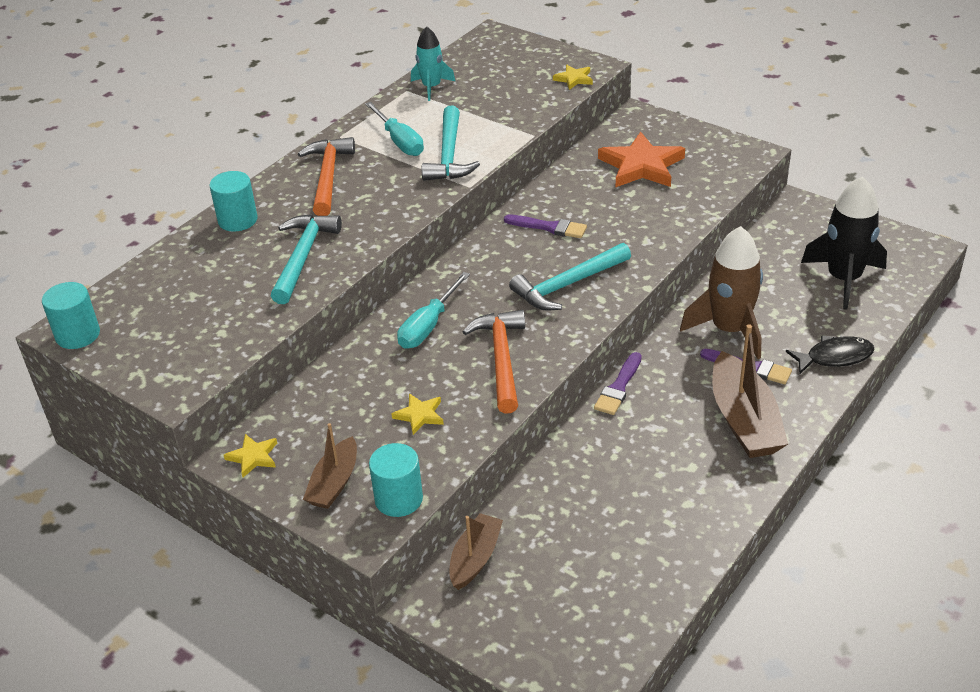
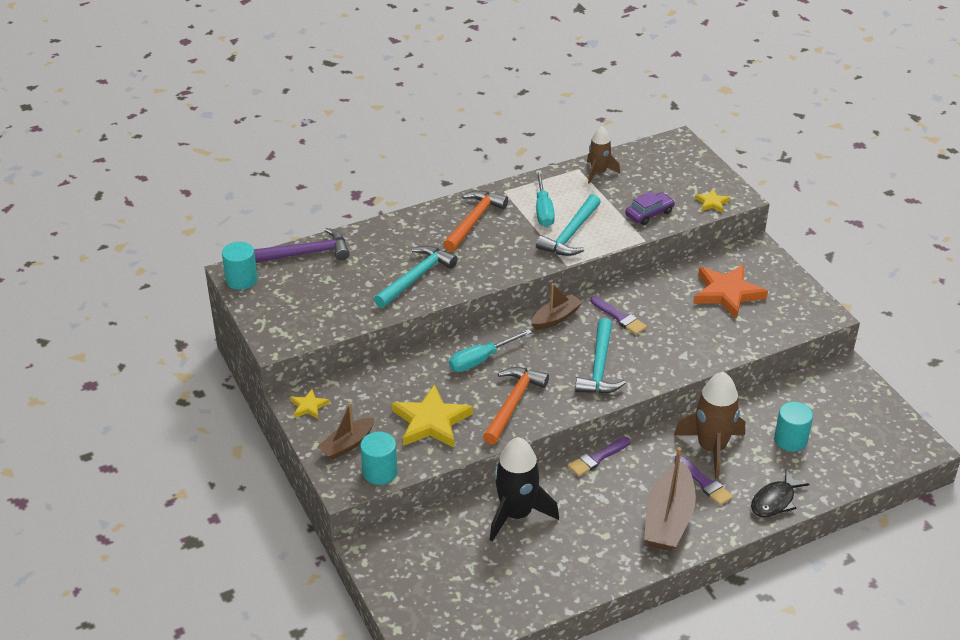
camera: 25 degrees right, 0 degrees up
turquoise cylinder [209,171,258,232] -> turquoise cylinder moved to [774,402,813,452]
yellow star [391,393,444,435] -> yellow star [392,384,473,448], size x2.05
turquoise rocket [411,26,456,101] -> brown rocket [587,126,620,184]
brown boat [449,513,503,590] -> brown boat moved to [531,283,583,330]
turquoise hammer [509,243,631,311] -> turquoise hammer turned 75 degrees counterclockwise [575,318,626,394]
black fish [786,335,875,374] -> black fish turned 120 degrees clockwise [751,470,810,517]
black rocket [801,176,887,310] -> black rocket moved to [490,437,559,541]
none -> purple hammer [254,228,350,262]
none -> purple car [625,191,675,225]

